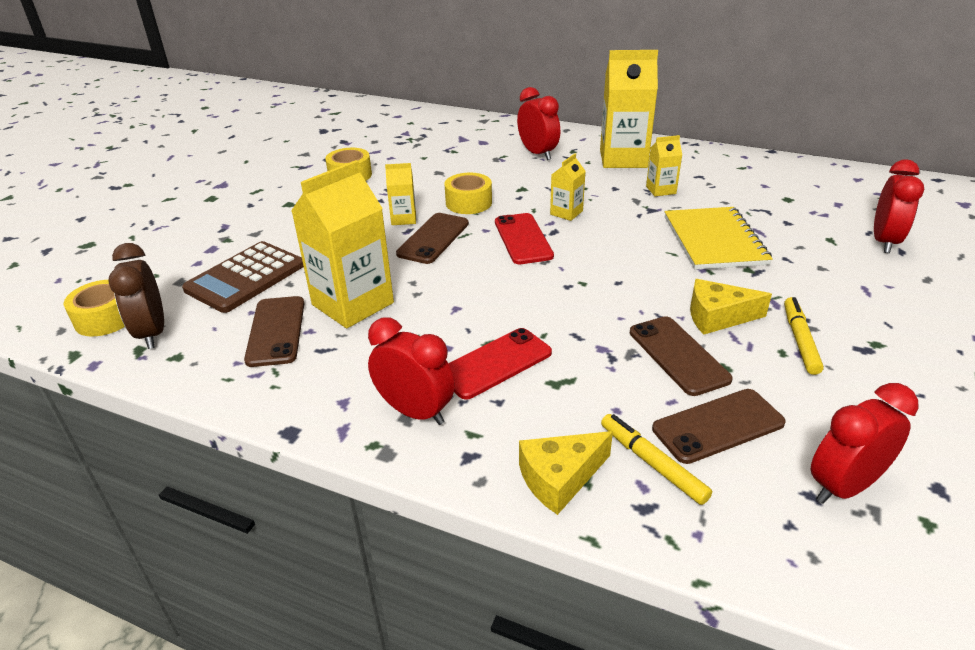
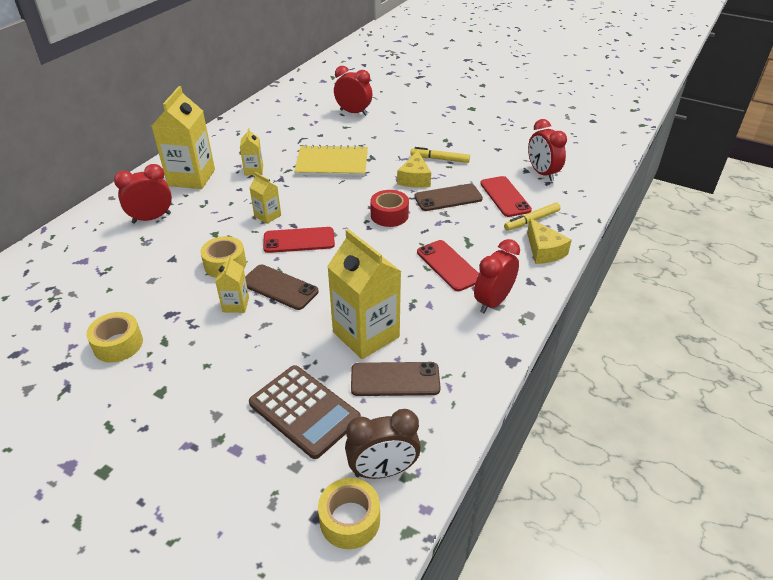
camera: 85 degrees left, 5 degrees up
brown phone [652,389,786,464] -> red phone [480,176,532,217]
none -> red tape [370,190,409,227]

